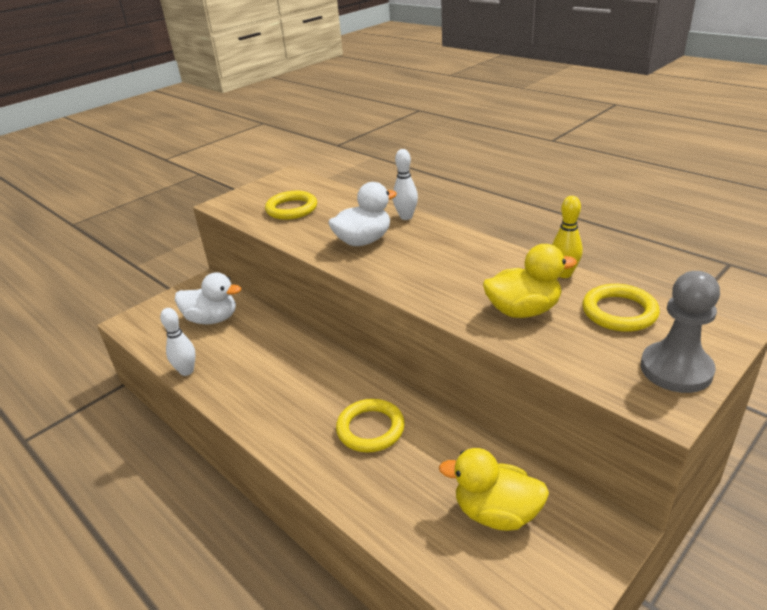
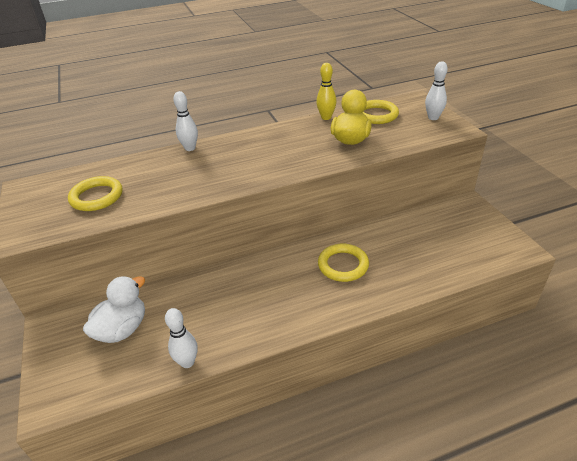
camera: 65 degrees left, 5 degrees up
white duck [328,182,397,246] -> none
yellow duck [439,448,549,531] -> none
grey pawn [641,271,720,393] -> white bowling pin [425,61,448,120]

